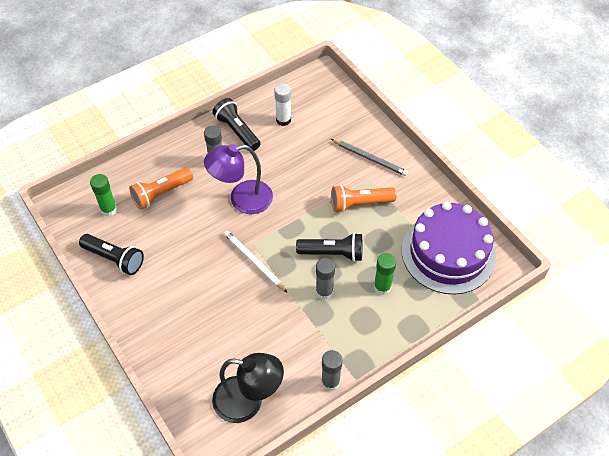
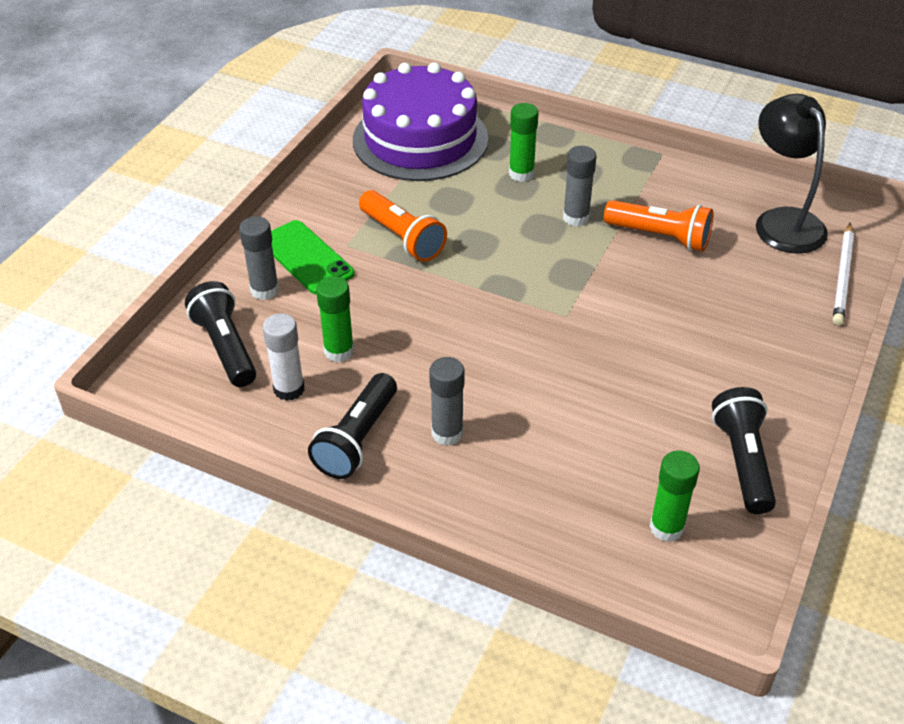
camera: 120 degrees left, 10 degrees down
orange flashlight [129,167,193,210] -> orange flashlight moved to [604,200,713,251]
purple lamp [204,144,273,214] -> none
white pencil [224,230,288,293] -> white pencil moved to [833,223,854,325]
black flashlight [296,233,362,262] -> black flashlight moved to [185,281,256,387]
grey glue stick [321,350,343,391] -> grey glue stick moved to [239,216,279,300]
grey pencil [331,139,408,176] -> green phone [271,220,354,295]
none -> green glue stick [316,276,354,362]

